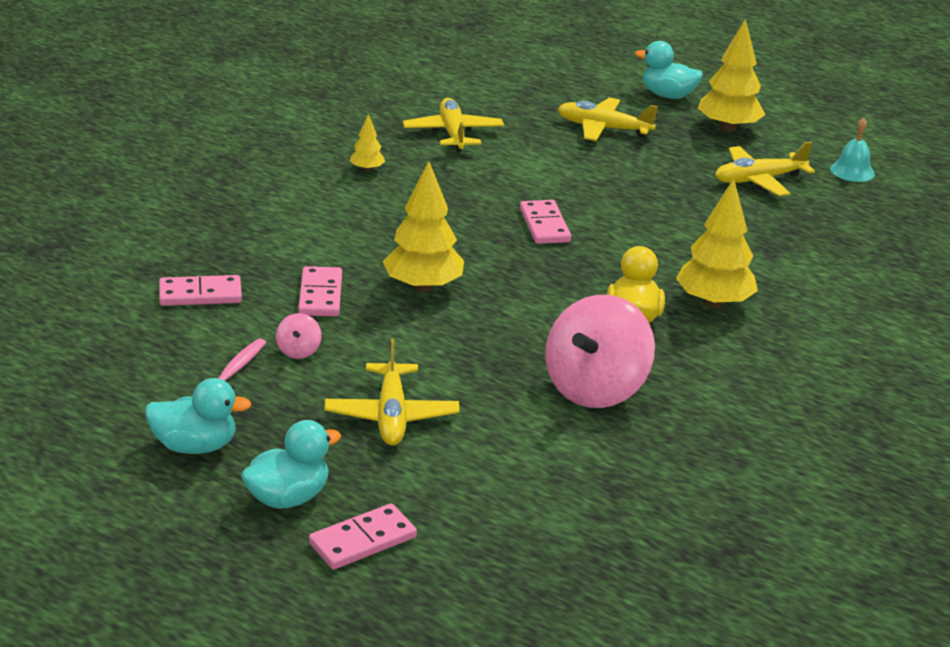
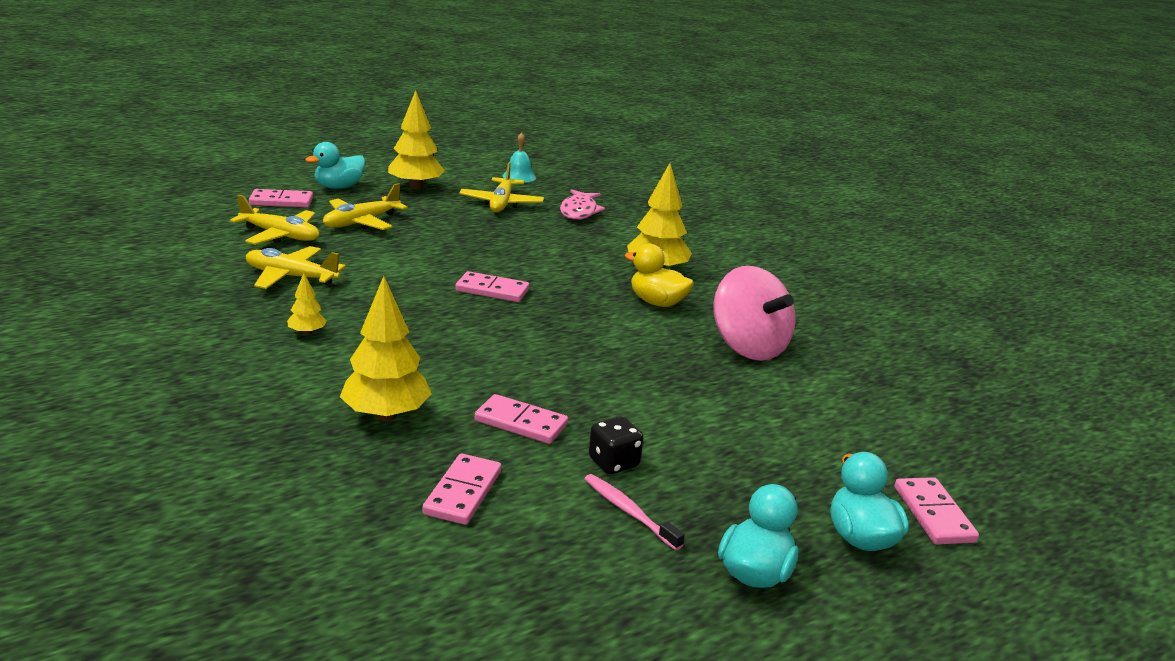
camera: 65 degrees left, 5 degrees down
pink spinning top [276,313,322,359] -> black dice [589,416,643,474]
yellow plane [324,339,460,446] -> yellow plane moved to [230,195,319,245]
yellow tree [383,161,464,292] -> yellow tree moved to [340,276,432,421]
none -> pink domino [249,189,313,207]
none -> pink fish [560,189,605,220]

